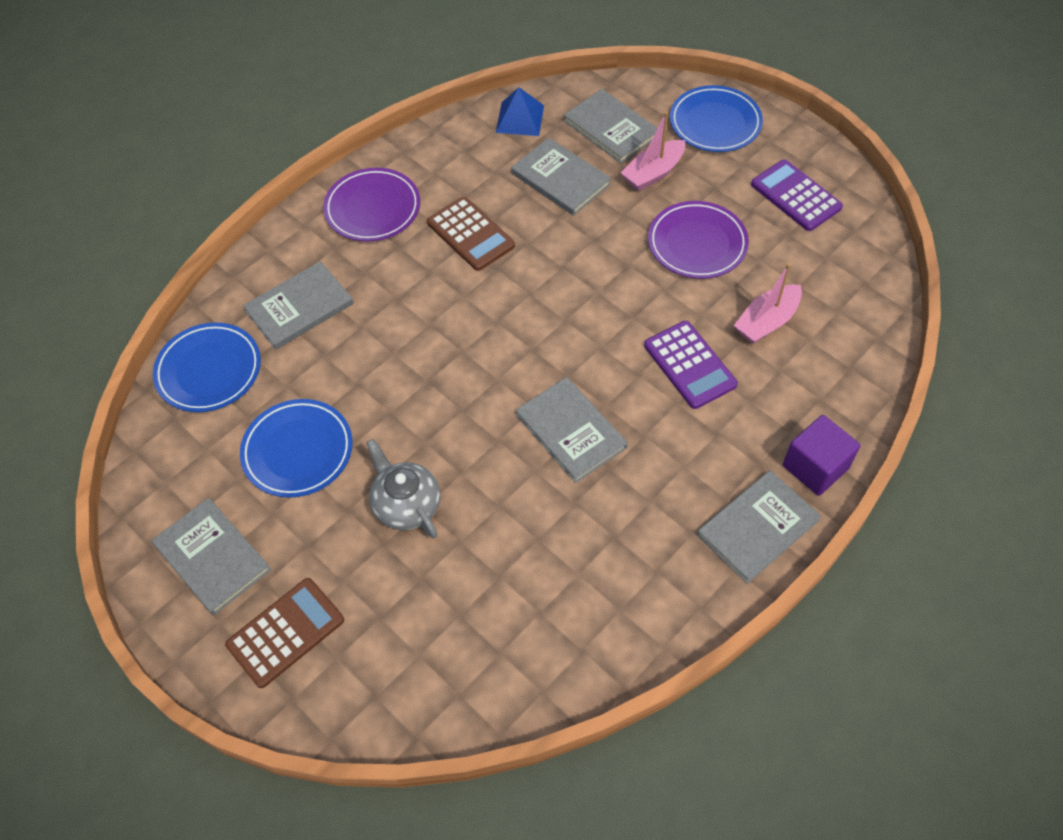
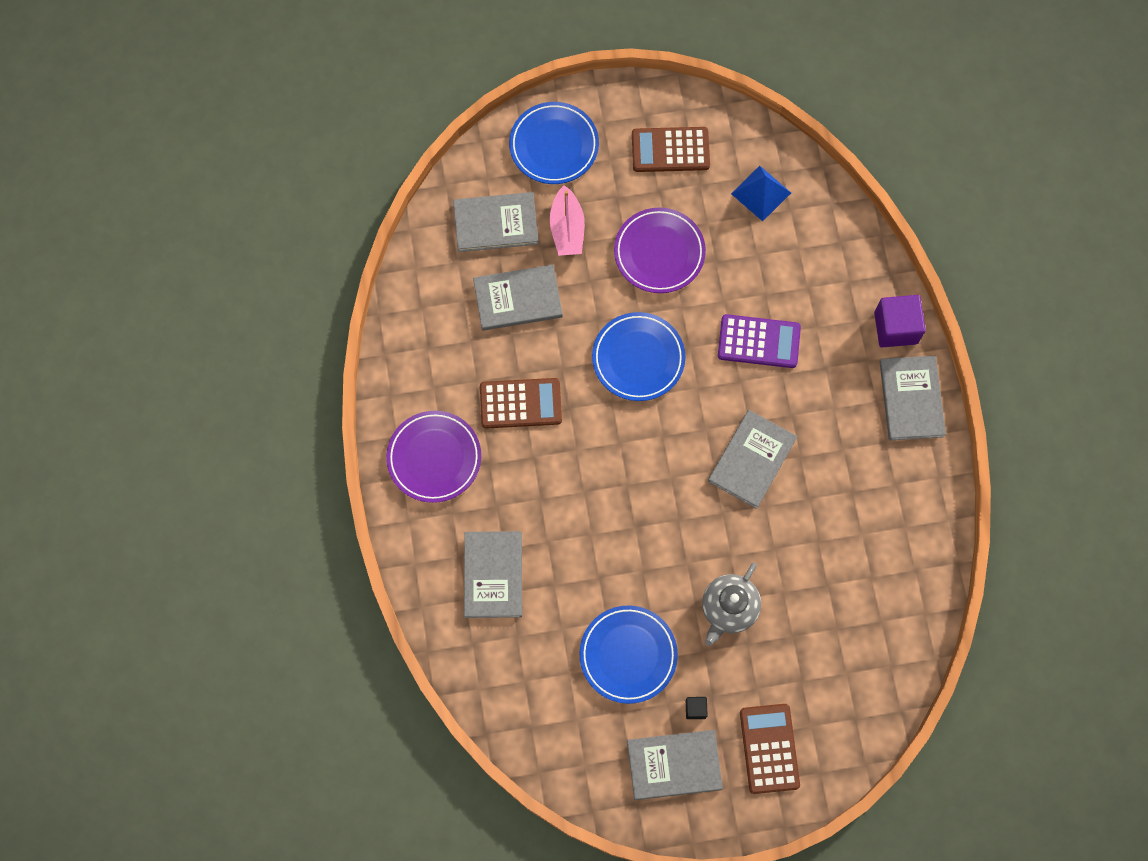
camera: 55 degrees left, 15 degrees up
blue plate [153,322,261,412] -> blue plate moved to [592,312,685,401]
grey teapot [366,439,440,538] -> grey teapot turned 60 degrees counterclockwise [702,563,761,646]
blue pyramid [496,87,544,136] -> blue pyramid moved to [731,166,791,221]
grey book [516,377,628,483] -> grey book turned 60 degrees counterclockwise [708,410,797,509]
pink boat [734,263,802,344] -> none
purple calculator [751,159,843,231] -> brown calculator [632,127,710,172]
none -> black cube [686,697,708,719]

